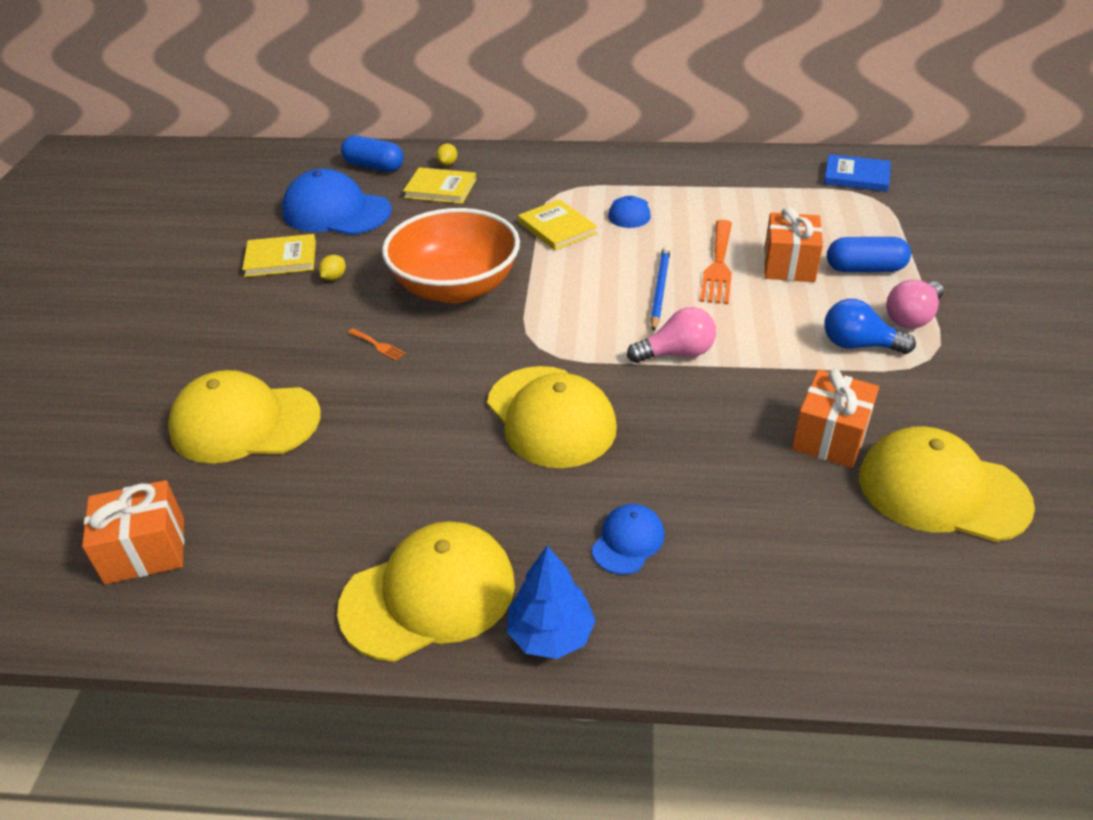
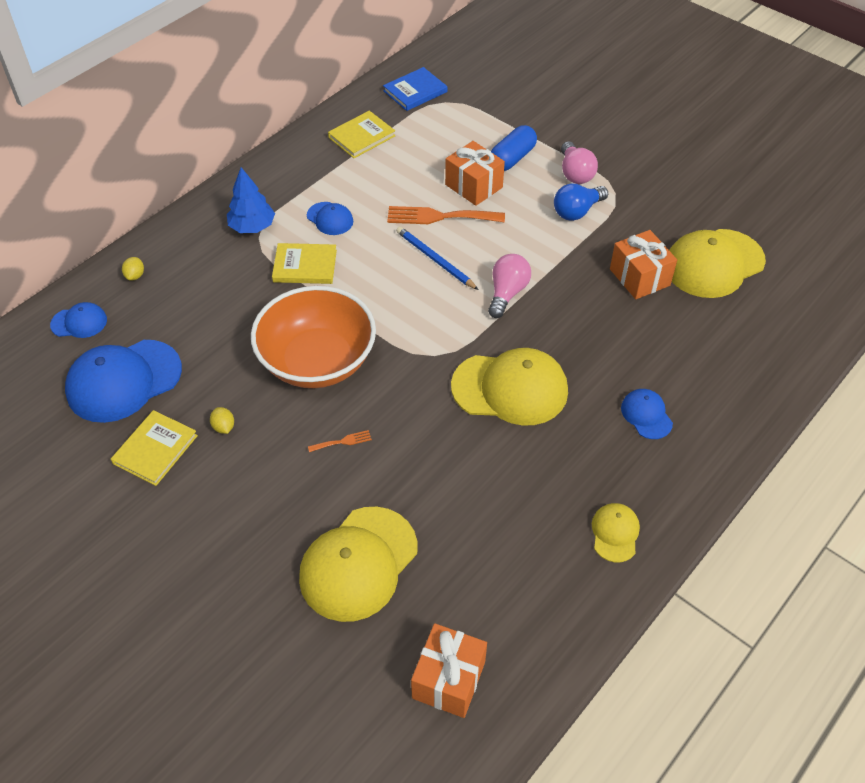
camera: 55 degrees left, 10 degrees up
yellow cap [337,521,515,662] -> yellow cap [592,503,640,562], size x0.50
blue capsule [341,135,404,172] -> blue cap [50,302,107,338]
yellow book [403,167,476,204] -> yellow book moved to [328,111,395,158]
yellow lemon [436,144,457,166] -> yellow lemon turned 45 degrees clockwise [122,257,144,280]
blue tree [507,546,596,659] -> blue tree moved to [227,167,275,233]
orange fork [700,220,732,304] -> orange fork turned 135 degrees clockwise [387,206,505,224]

